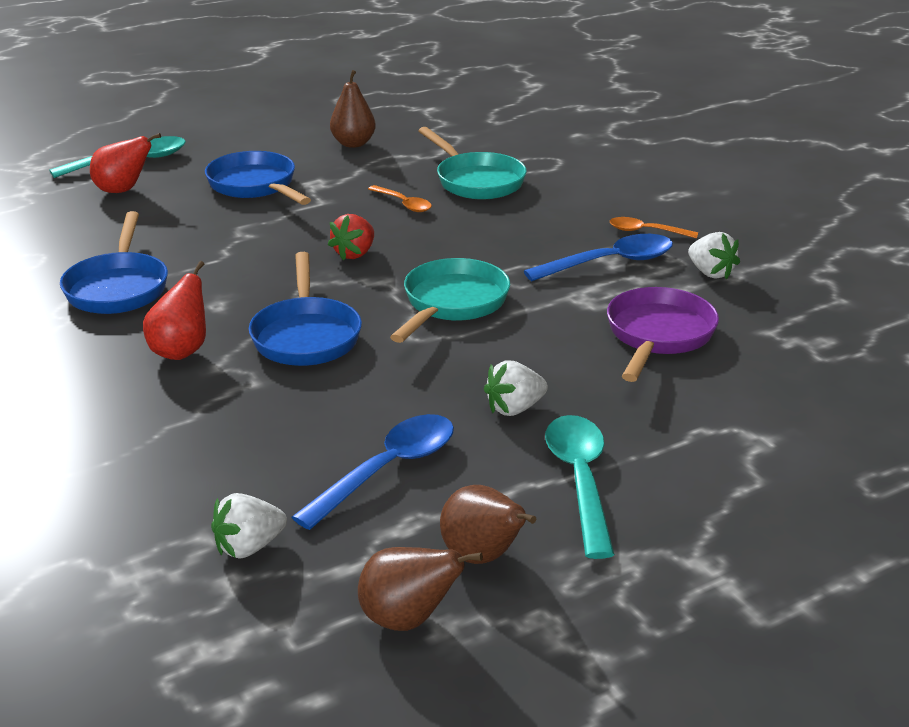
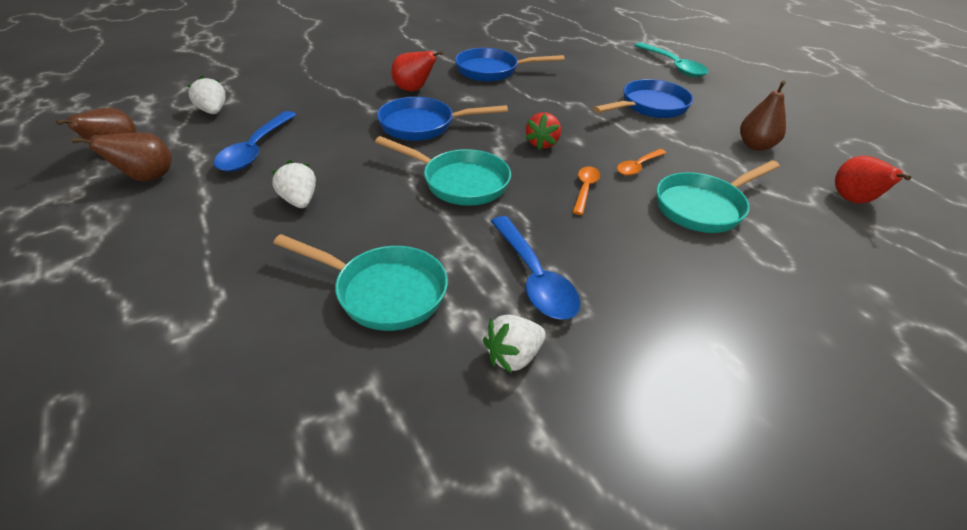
camera: 90 degrees right, 10 degrees up
red pear [90,133,161,193] -> red pear moved to [835,156,911,203]
blue spoon [292,414,454,530] -> blue spoon turned 60 degrees clockwise [214,111,296,172]
red strawberry [328,214,374,260] -> red strawberry turned 105 degrees counterclockwise [525,112,561,150]
turquoise spoon [545,415,615,559] -> none
purple pan [607,287,719,382] -> turquoise pan [273,234,448,331]
orange spoon [610,217,698,238] -> orange spoon moved to [573,166,600,215]

